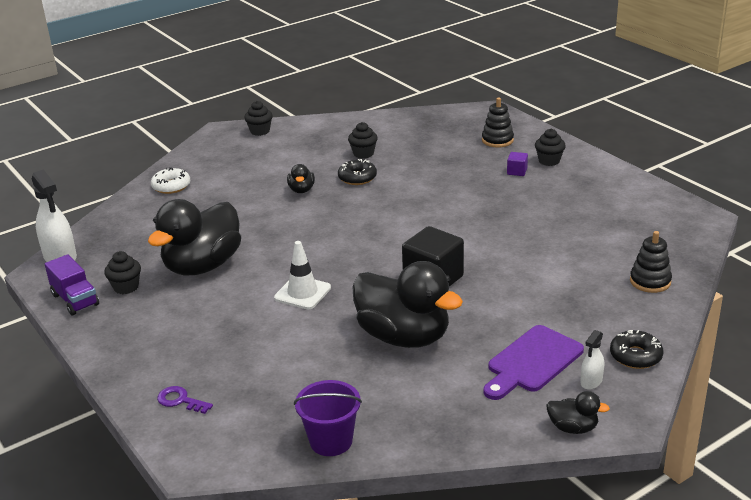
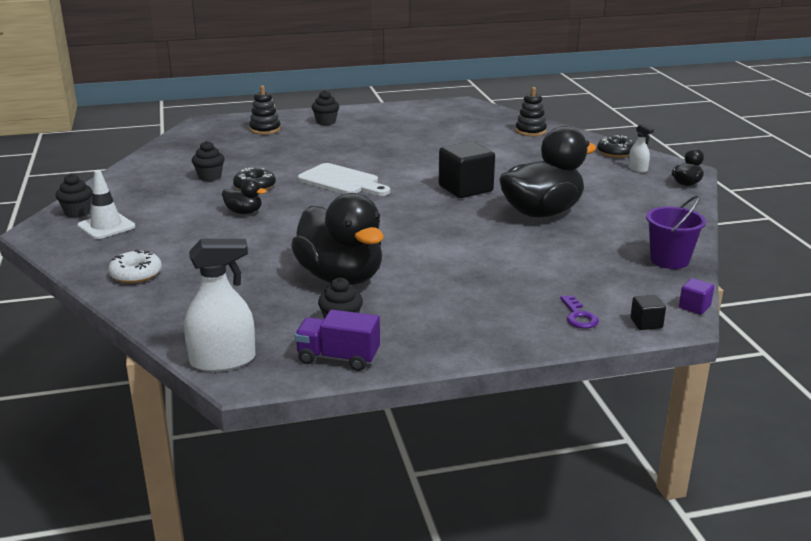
camera: 70 degrees left, 5 degrees down
purple truck [45,254,99,315] -> purple truck turned 150 degrees counterclockwise [295,310,380,371]
purple key [157,386,213,414] -> purple key turned 60 degrees counterclockwise [560,295,599,329]
white traffic cone [274,241,331,309] -> white traffic cone moved to [77,170,135,239]
purple cutting board [483,325,584,400] -> none
purple cube [507,152,528,176] -> purple cube moved to [679,278,714,314]
none -> white cutting board [298,163,390,196]
none -> black cube [630,295,666,330]

